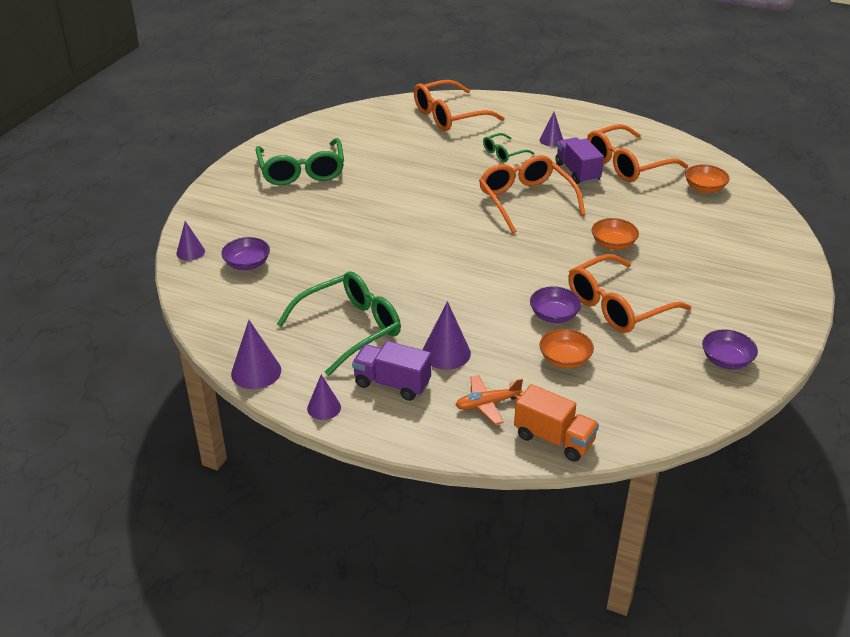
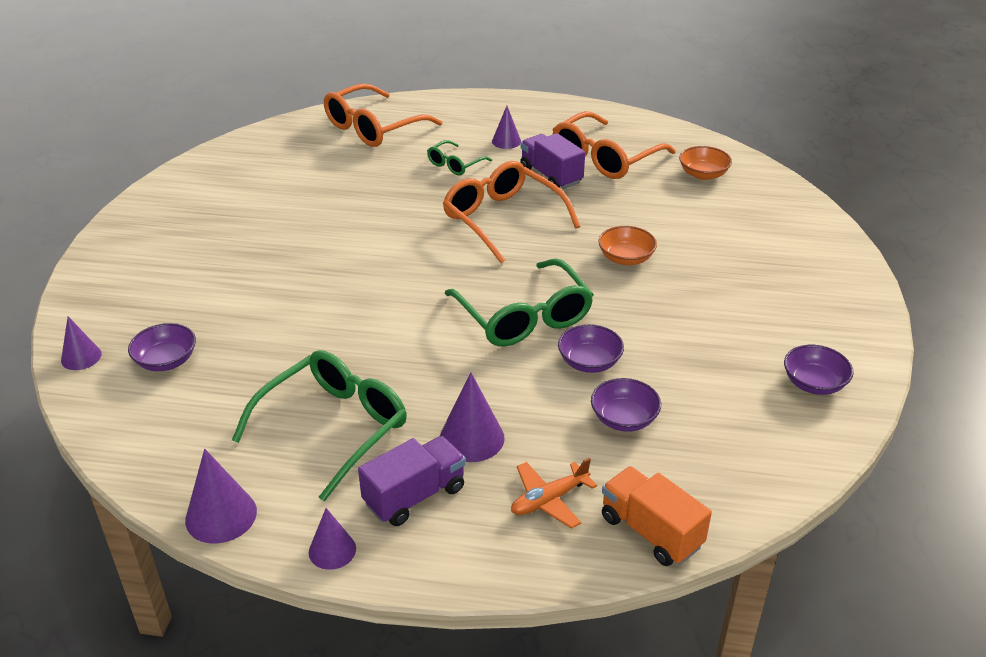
camera: 15 degrees left, 0 degrees up
green glasses [255,138,344,185] -> green glasses moved to [445,258,594,347]
purple truck [352,341,431,401] -> purple truck turned 135 degrees clockwise [358,436,466,526]
orange truck [514,384,599,462] -> orange truck turned 150 degrees counterclockwise [602,466,712,566]
orange bowl [539,329,594,369] -> purple bowl [591,378,661,432]
orange glasses [568,254,691,333] -> none

